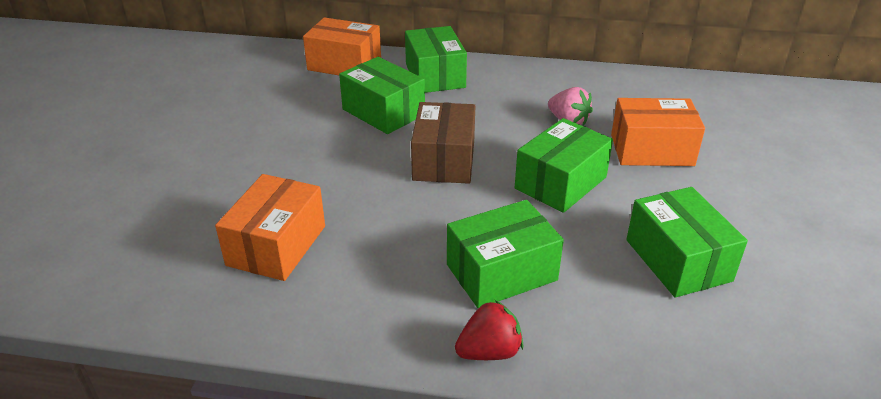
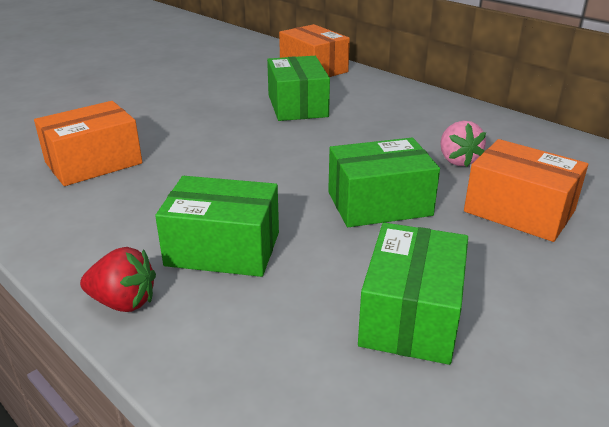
camera: 35 degrees right, 5 degrees down
green box [405,26,467,93] -> none
brown box [411,102,475,184] -> none

